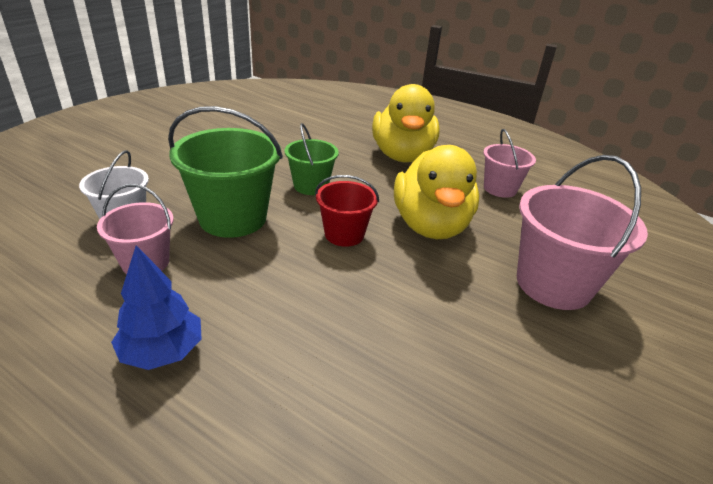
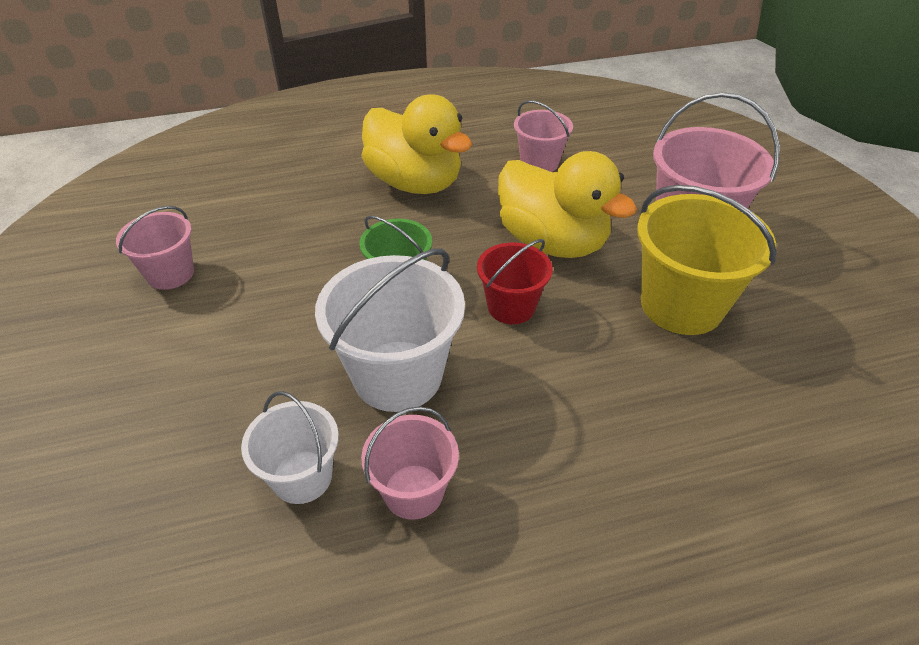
camera: 45 degrees left, 10 degrees up
blue tree [111,245,202,370] -> none
green bucket [168,106,283,238] -> white bucket [315,248,465,412]
none -> pink bucket [116,206,194,290]
none -> yellow bucket [637,185,776,335]

